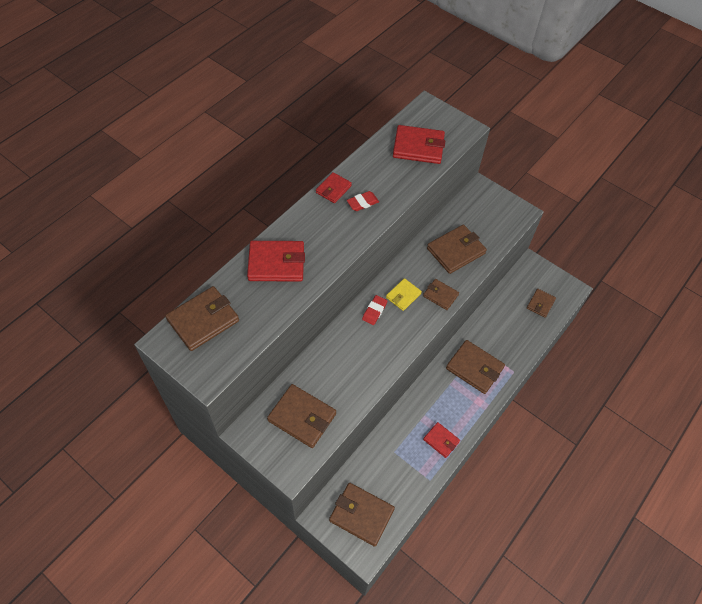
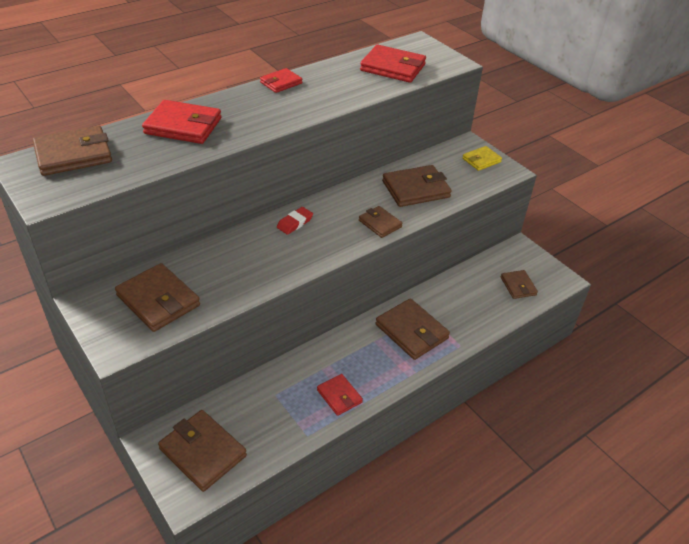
camera: 15 degrees right, 15 degrees down
red eraser [347,191,379,211] -> none
yellow wallet [386,278,422,311] -> yellow wallet moved to [462,146,502,171]
brown wallet [527,289,556,318] -> brown wallet turned 60 degrees counterclockwise [501,270,538,299]

